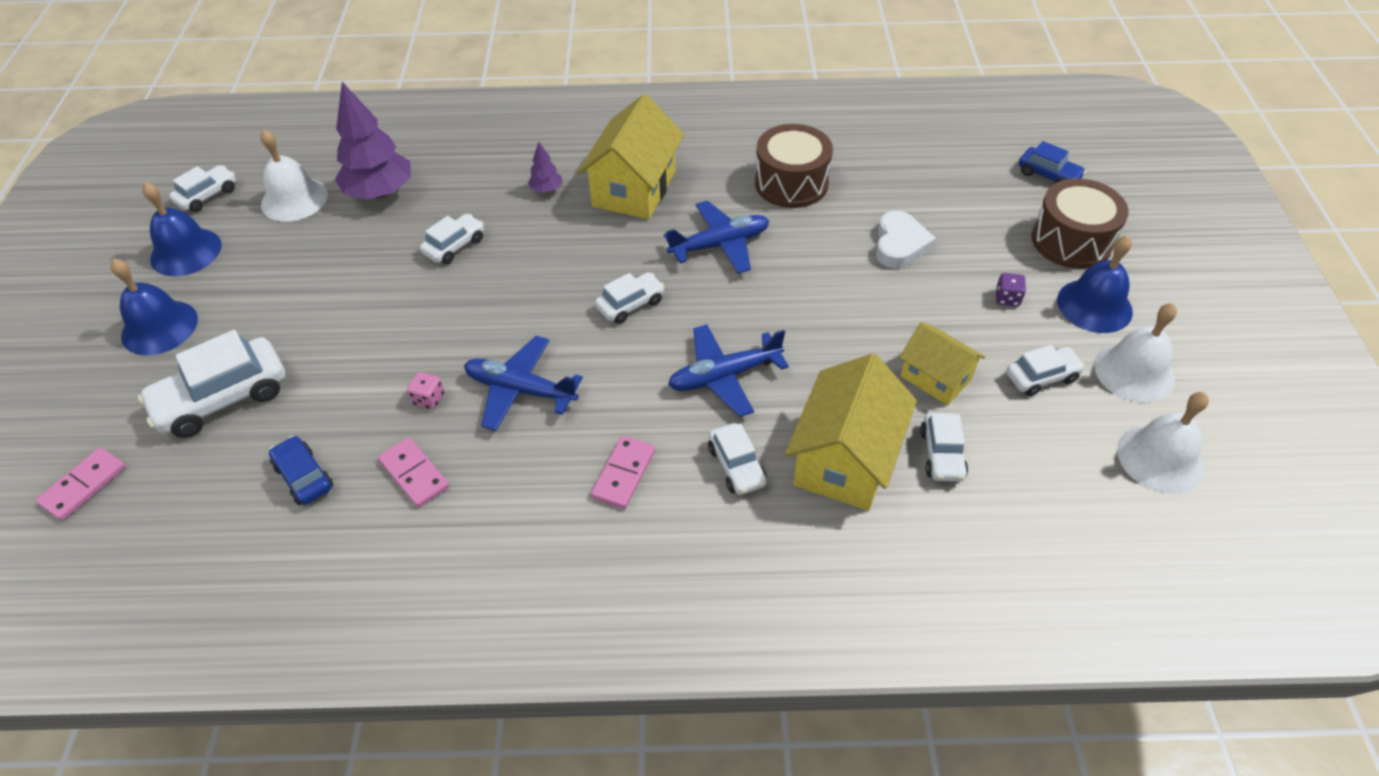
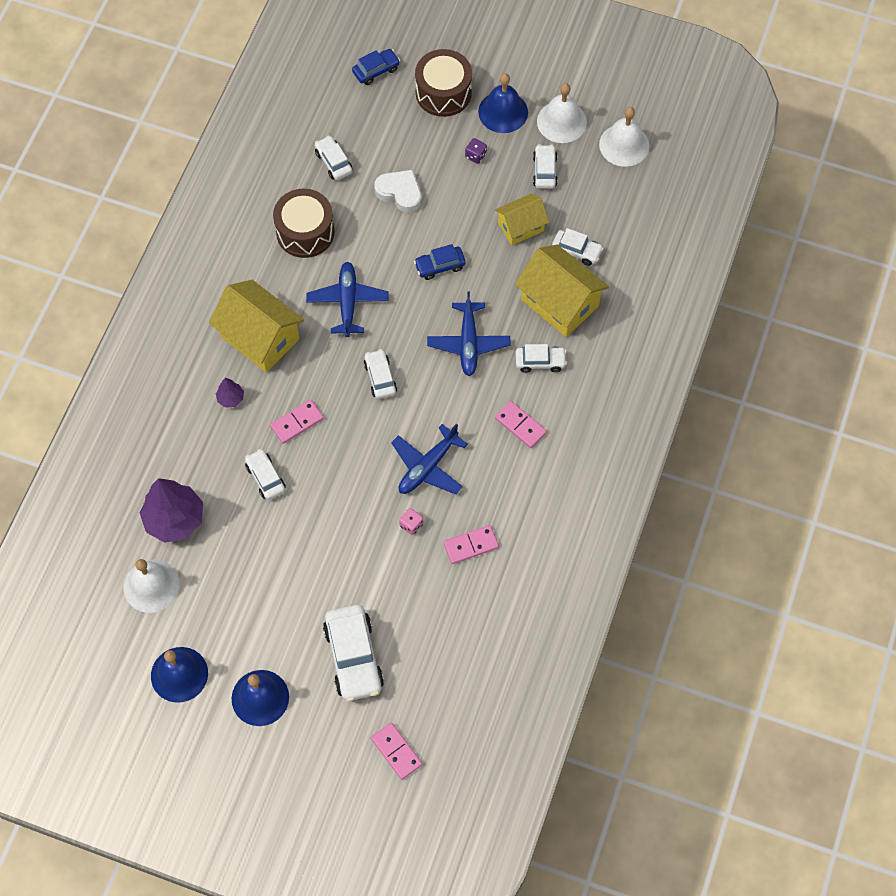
camera: 70 degrees left, 15 degrees up
white car [169,165,236,212] -> white car moved to [315,135,353,180]
blue car [269,435,333,505] -> blue car moved to [414,244,466,280]
none -> pink domino [270,399,324,444]

